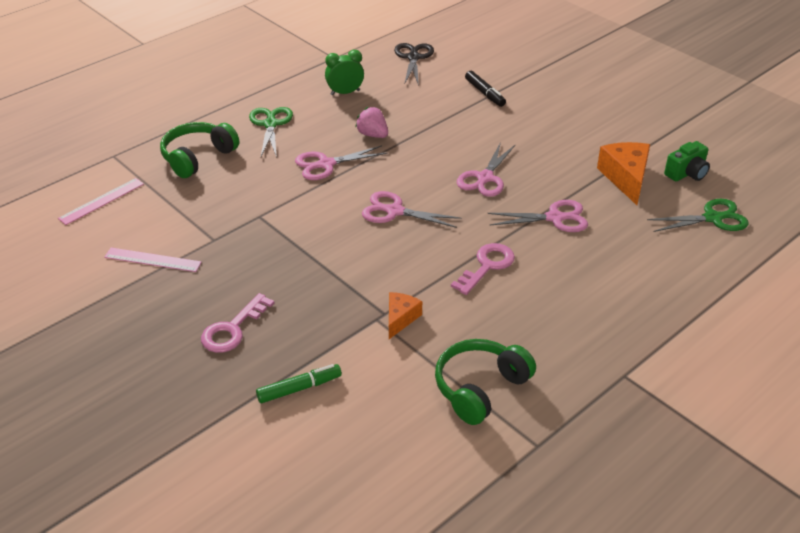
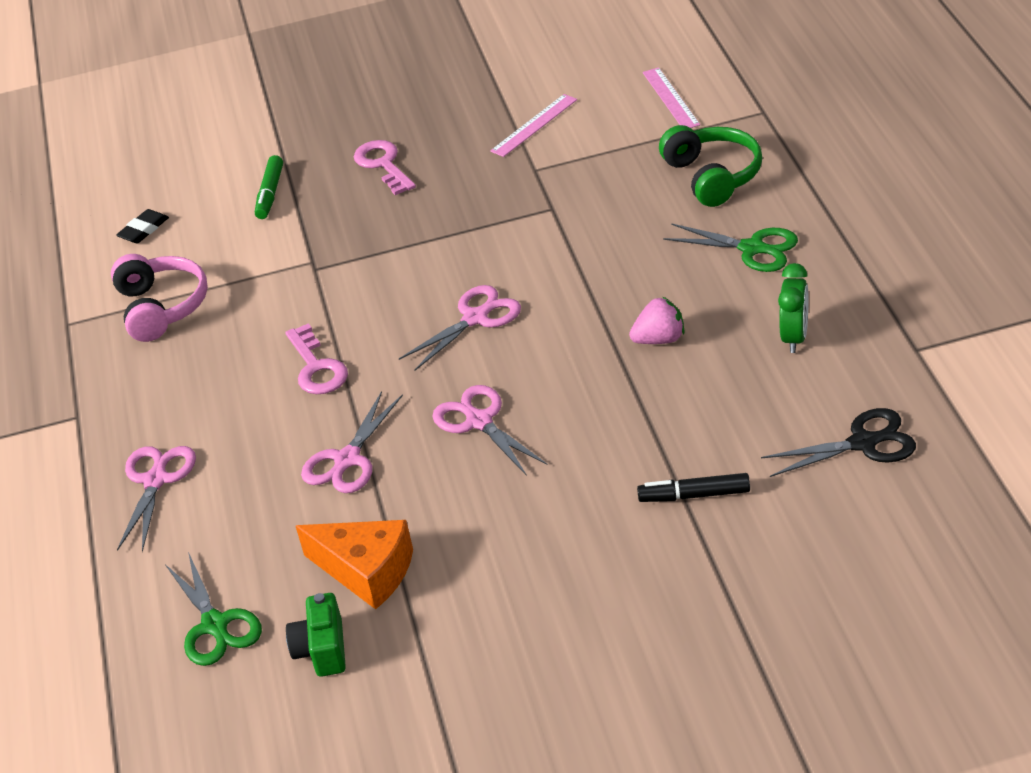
camera: 125 degrees right, 0 degrees up
pink scissors [295,145,388,180] -> pink scissors moved to [117,446,196,552]
orange cheese [389,292,422,339] -> none
black scissors [394,43,434,86] -> black scissors turned 45 degrees counterclockwise [761,408,916,477]
green headphones [435,339,536,425] -> pink headphones [111,254,208,342]
green scissors [647,199,749,232] -> green scissors turned 45 degrees counterclockwise [165,552,262,666]
none -> black eraser [116,209,169,244]

